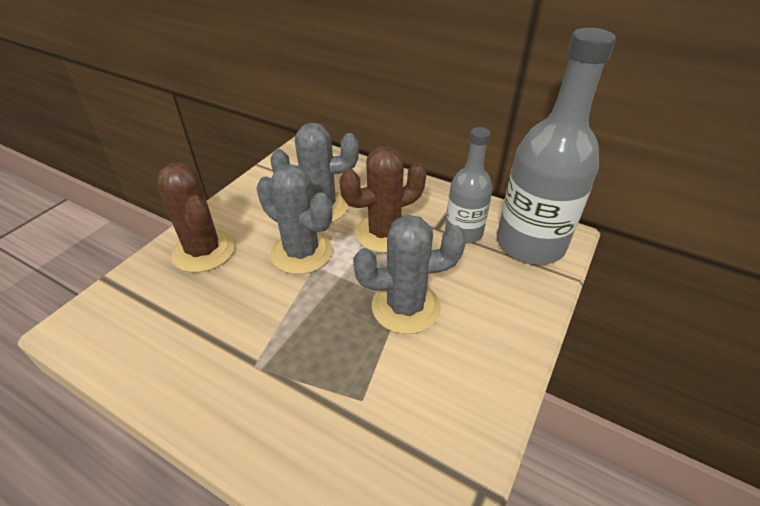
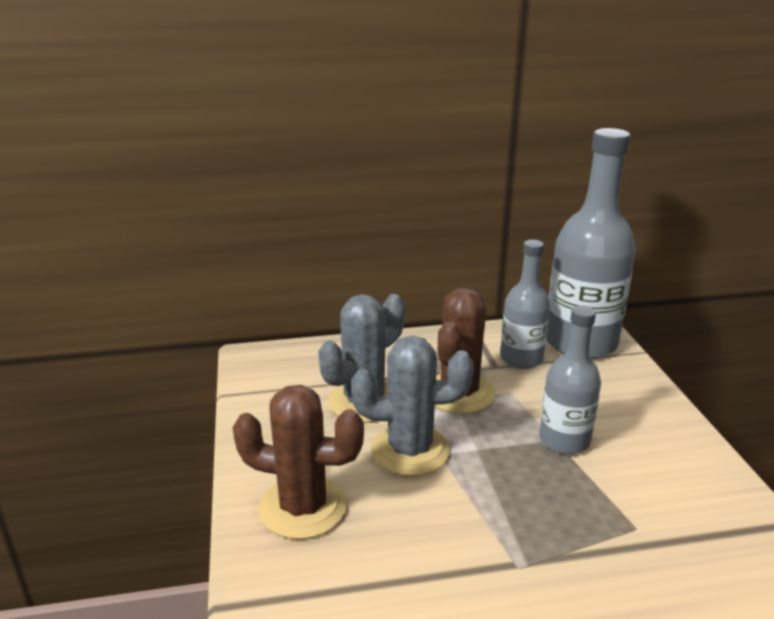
camera: 40 degrees left, 15 degrees down
grey cactus [353,215,467,334] -> grey bottle [539,305,601,455]

